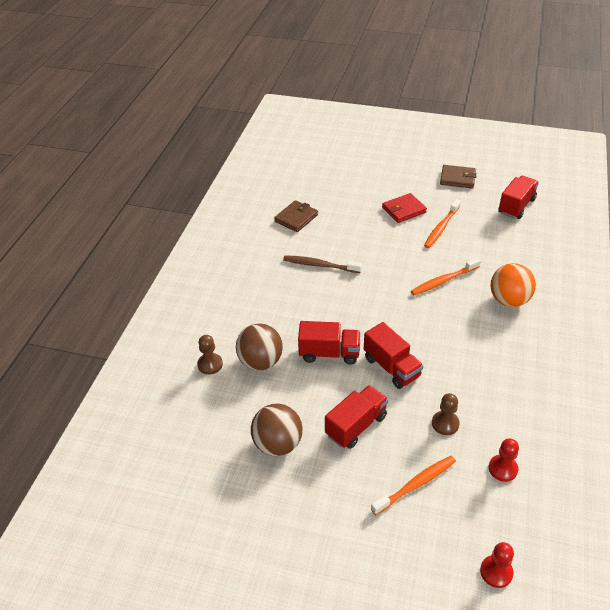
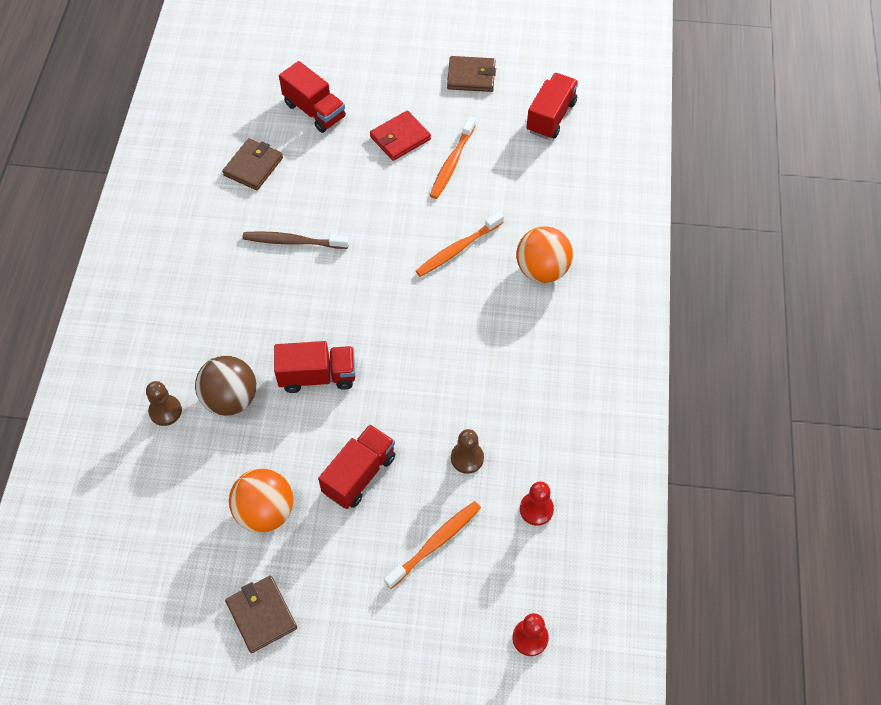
camera: 10 degrees left, 15 degrees up
brown ball [251,404,302,456] -> orange ball [229,469,293,533]
red truck [364,322,423,389] -> red truck moved to [279,61,346,133]
none -> brown wallet [225,576,297,653]

